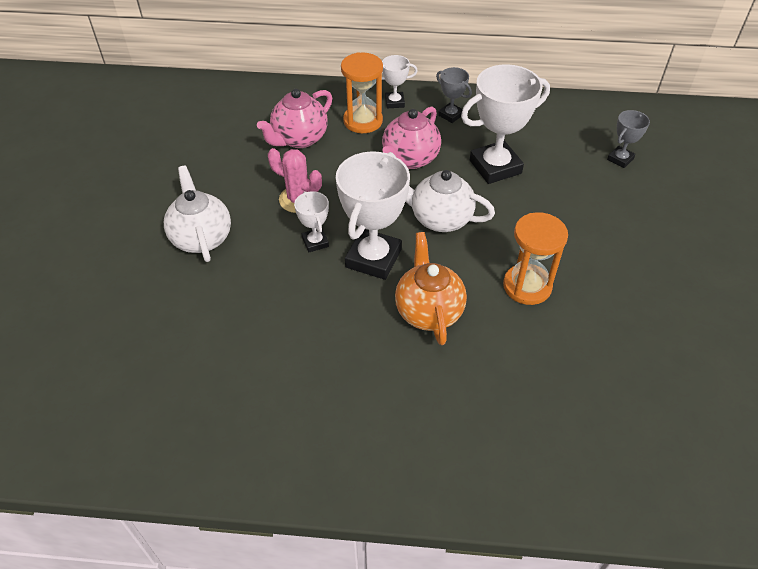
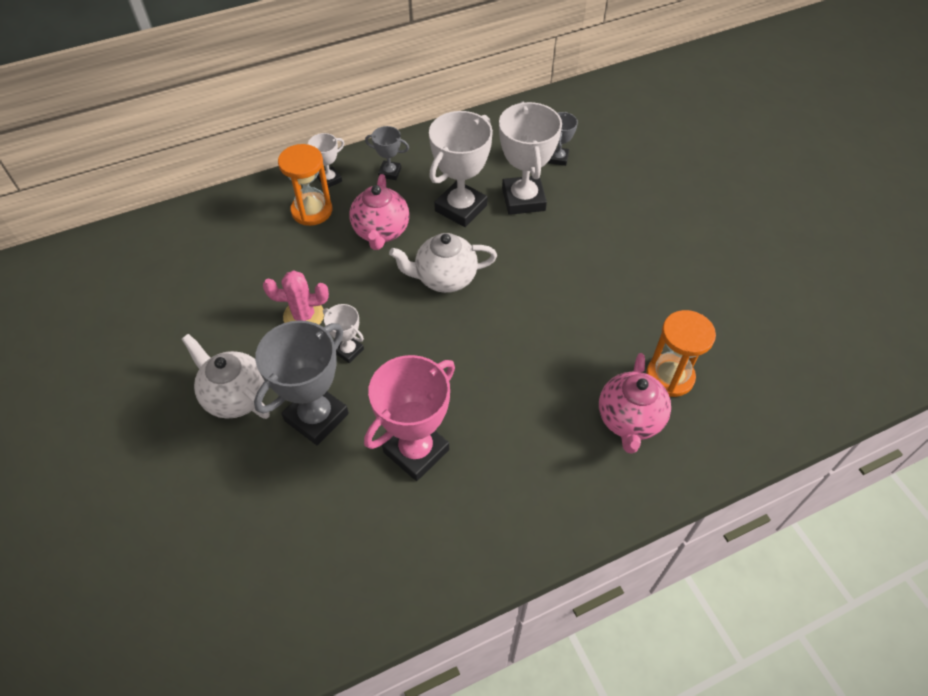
camera: 30 degrees left, 5 degrees up
pink teapot [257,89,332,148] -> pink teapot moved to [599,353,671,454]
white trophy [336,152,410,280] -> white trophy moved to [499,102,562,215]
orange teapot [395,232,467,345] -> none
orange hourglass [503,212,568,305] -> orange hourglass moved to [646,310,716,397]
none -> grey trophy [254,320,349,445]
none -> pink trophy [364,355,455,481]

